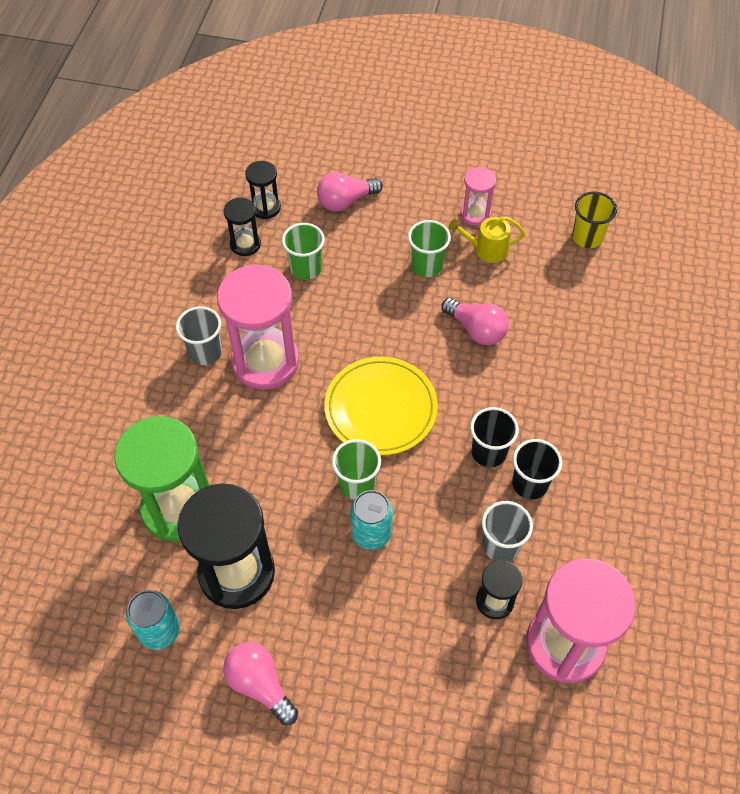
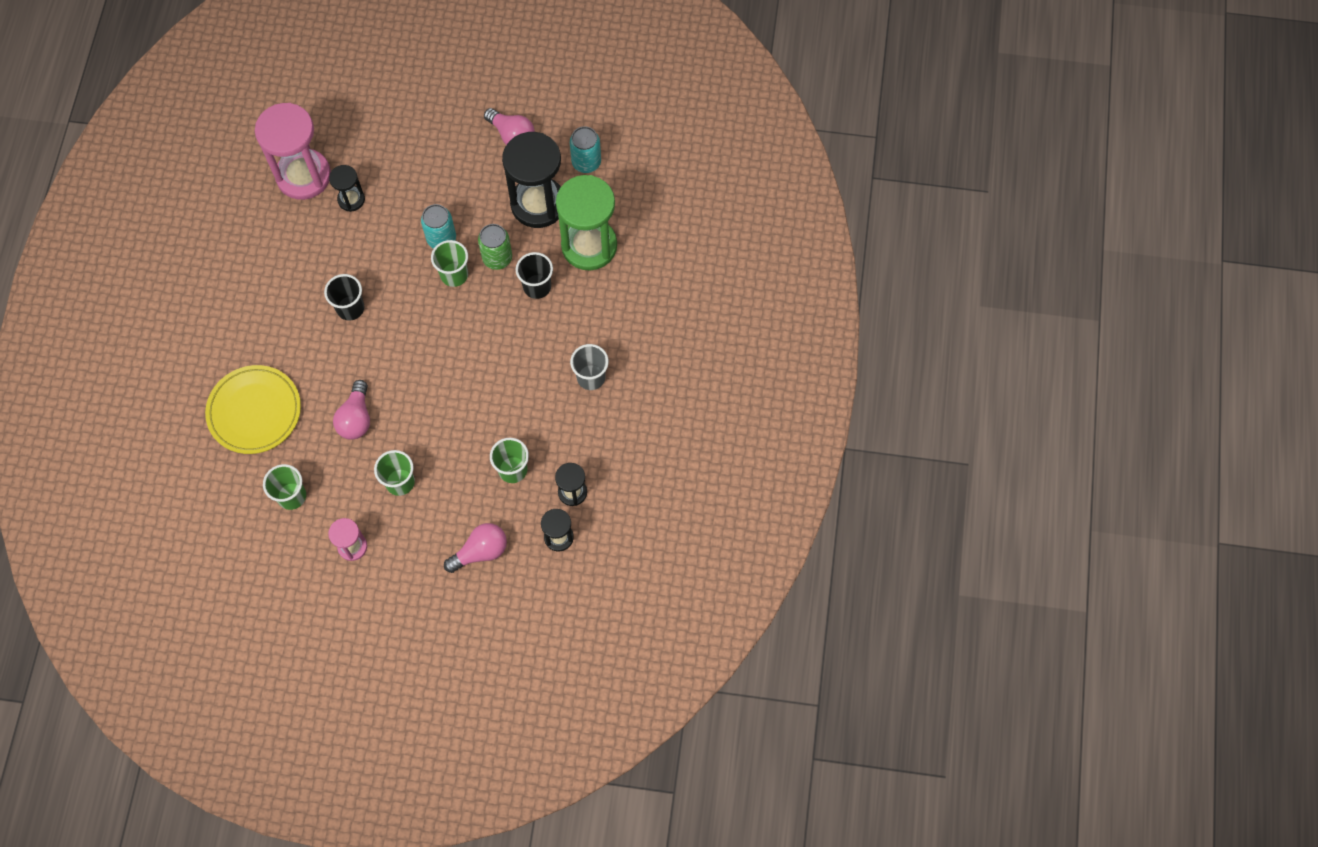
camera: 175 degrees right, 10 degrees up
pink hourglass [217,265,299,390] -> none
yellow plate [324,357,438,455] -> yellow plate moved to [205,365,301,454]
pink light bulb [442,298,509,345] -> pink light bulb turned 120 degrees counterclockwise [333,380,370,440]
yellow watering can [449,216,525,263] -> none
grey cup [482,501,533,561] -> none
black cup [512,439,562,500] -> black cup moved to [516,252,553,299]
yellow cup [572,192,617,248] -> none
none -> green cup [263,464,306,510]
none -> green can [478,224,512,270]

